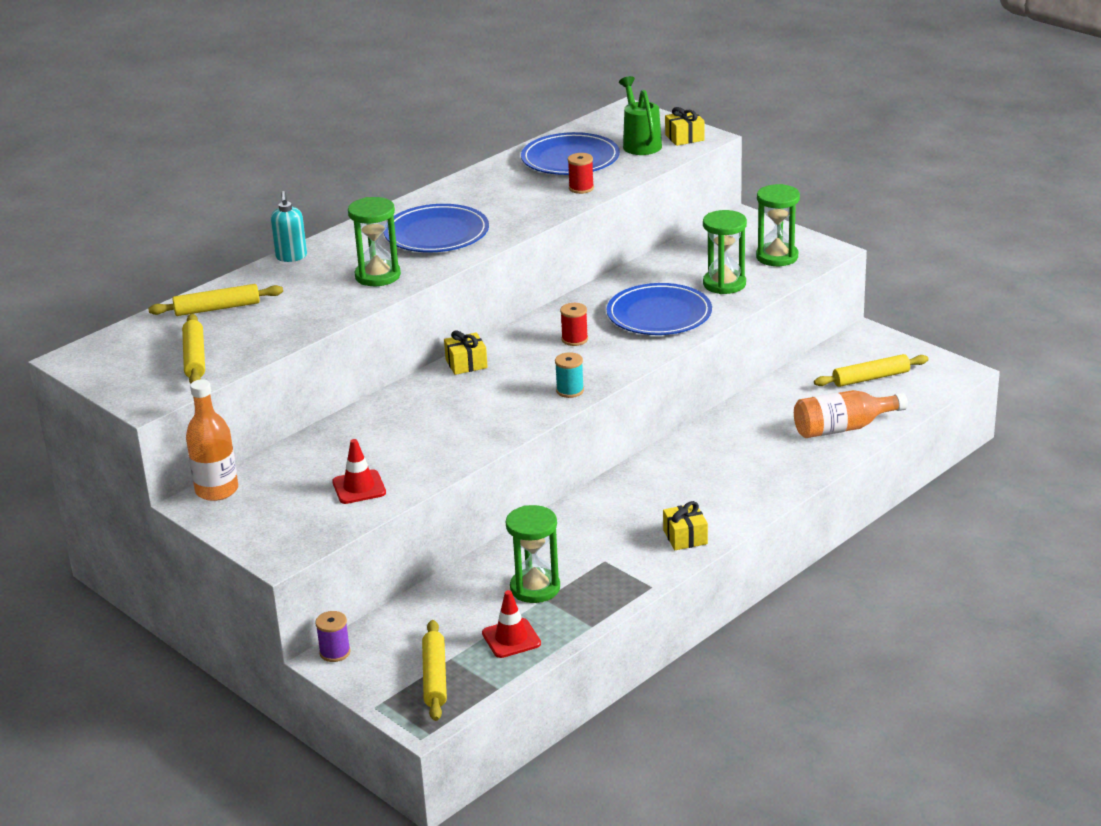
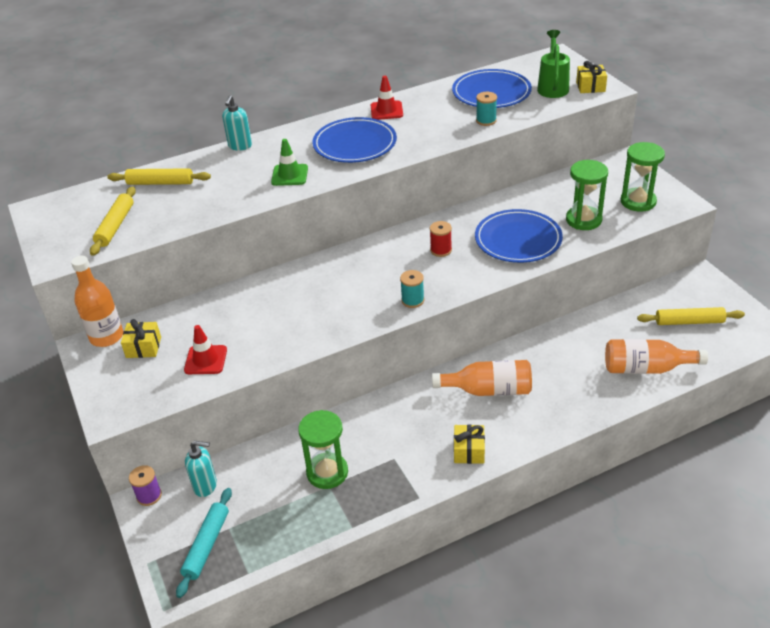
camera: 20 degrees right, 10 degrees up
green hourglass [348,197,401,286] -> green traffic cone [271,139,308,186]
yellow rolling pin [422,620,447,721] -> turquoise rolling pin [176,488,232,598]
yellow gift [444,330,488,375] -> yellow gift moved to [121,319,161,358]
red traffic cone [482,590,541,658] -> red traffic cone moved to [371,76,403,120]
red spool [568,153,594,194] -> turquoise spool [476,92,497,126]
none -> turquoise soap dispenser [185,441,217,497]
none -> orange bottle [432,360,532,396]

